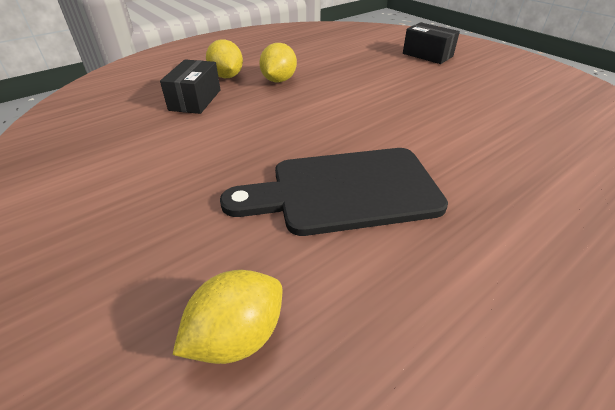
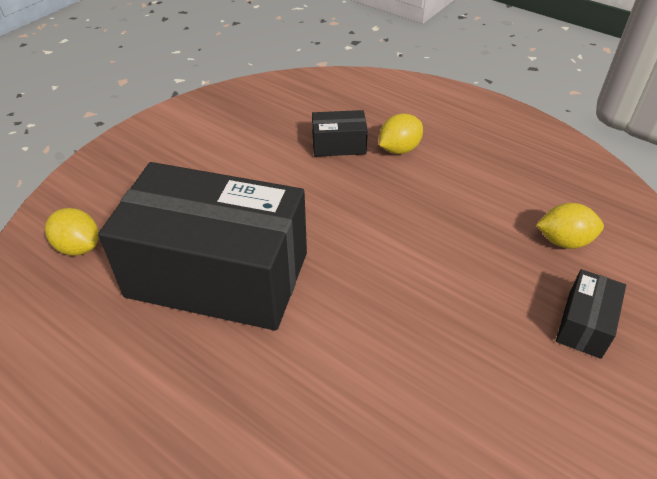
camera: 75 degrees right, 5 degrees up
black cutting board [220,148,448,236] -> black box [98,162,307,331]
yellow lemon [259,43,297,82] -> yellow lemon moved to [536,203,604,249]

